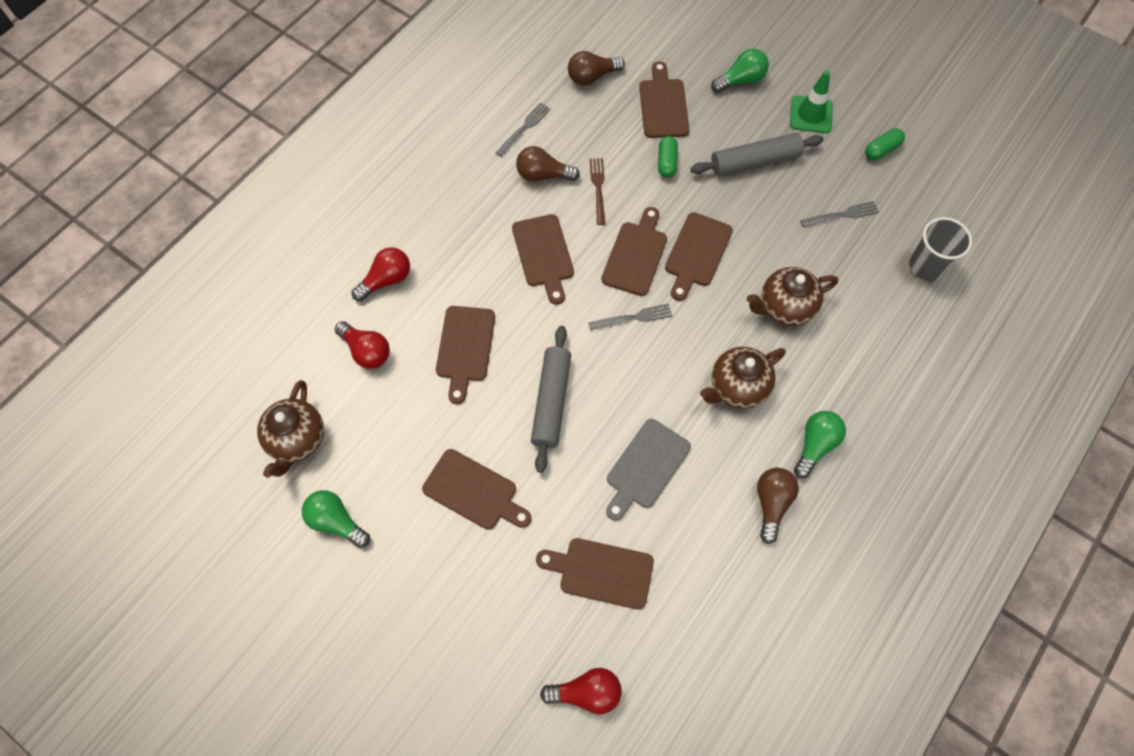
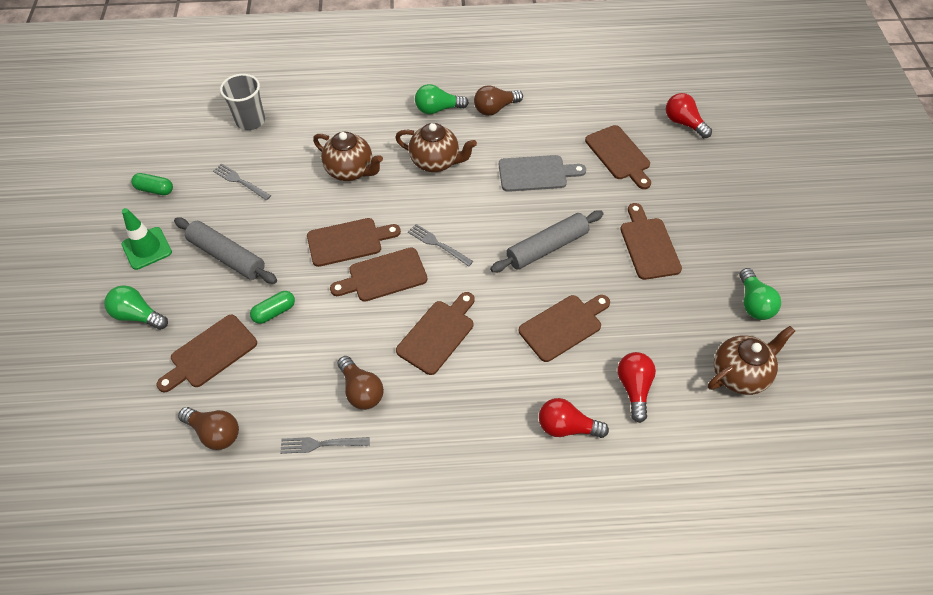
camera: 130 degrees left, 10 degrees down
brown fork [590,158,605,225] -> none

